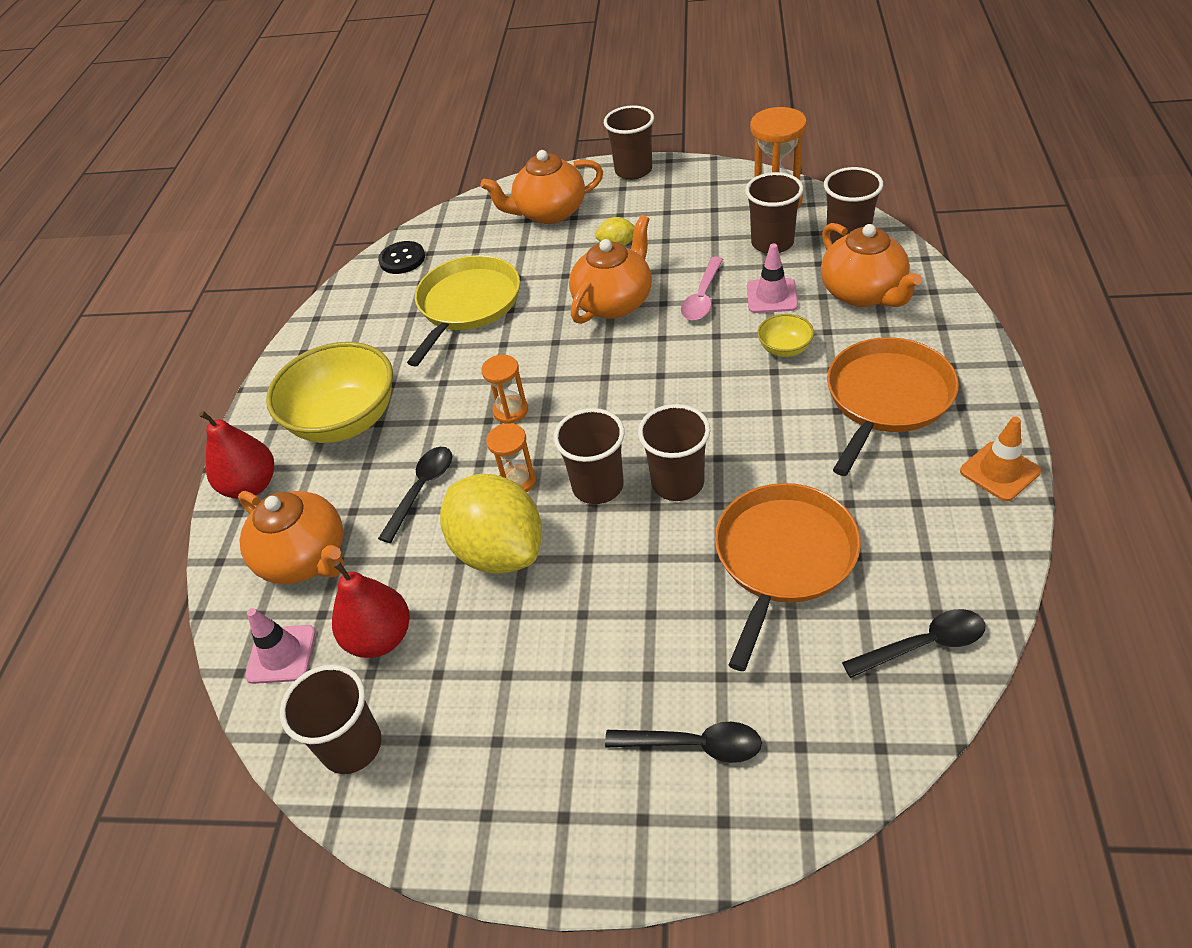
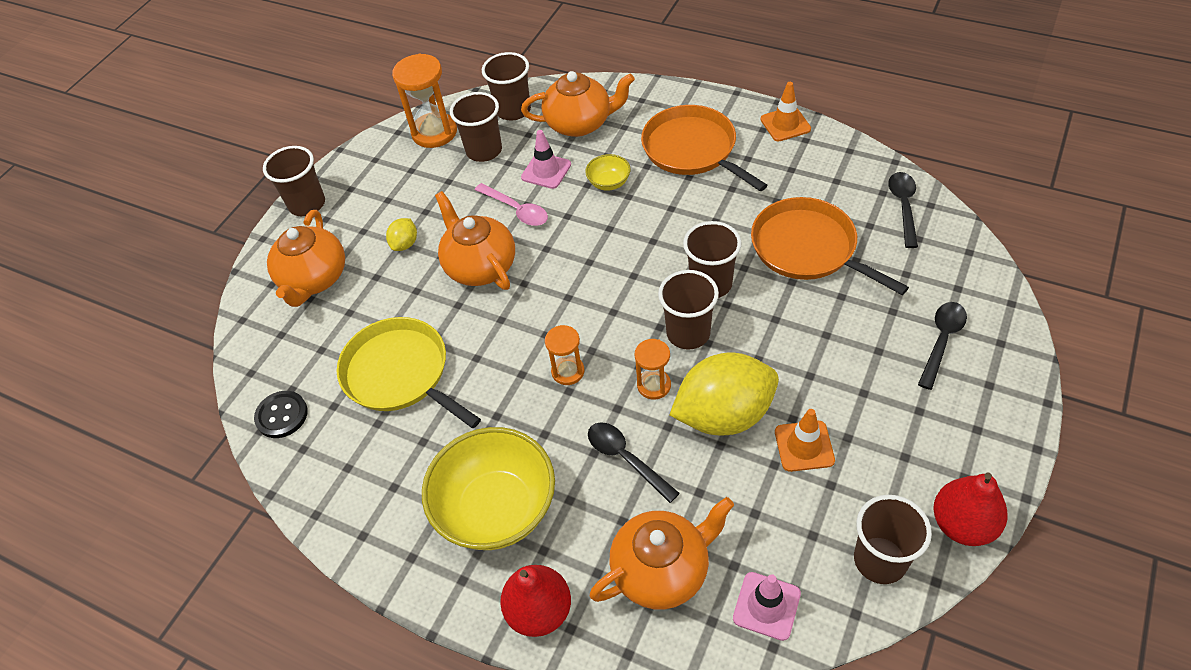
camera: 70 degrees left, 5 degrees up
red pear [332,561,410,658] -> red pear moved to [933,472,1008,546]
none -> orange traffic cone [775,409,835,472]

